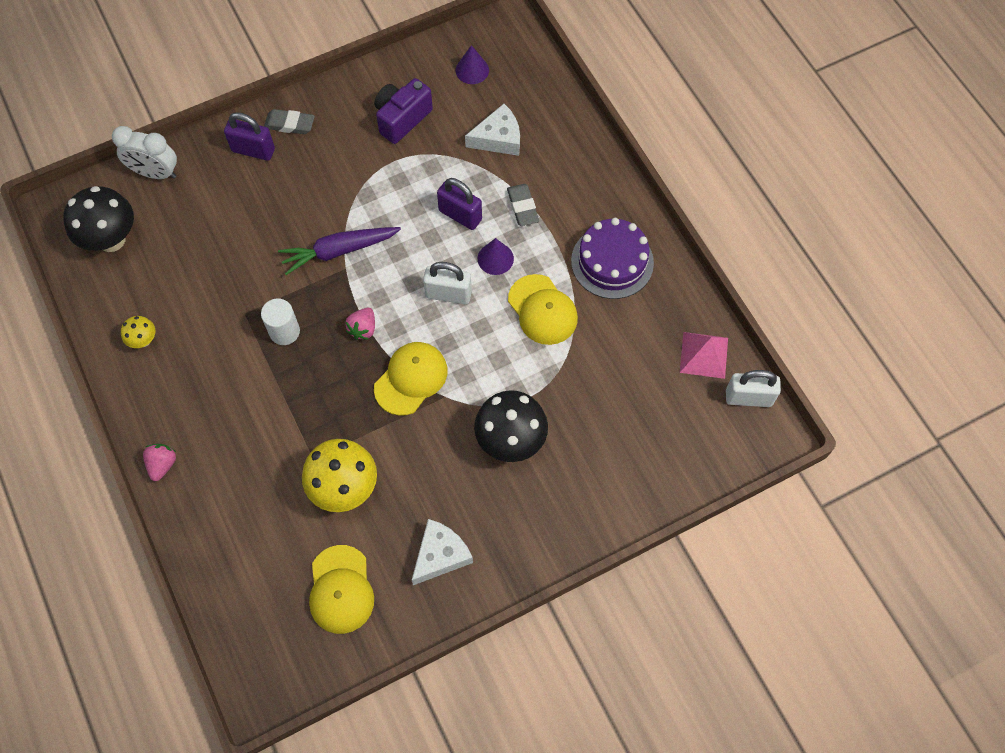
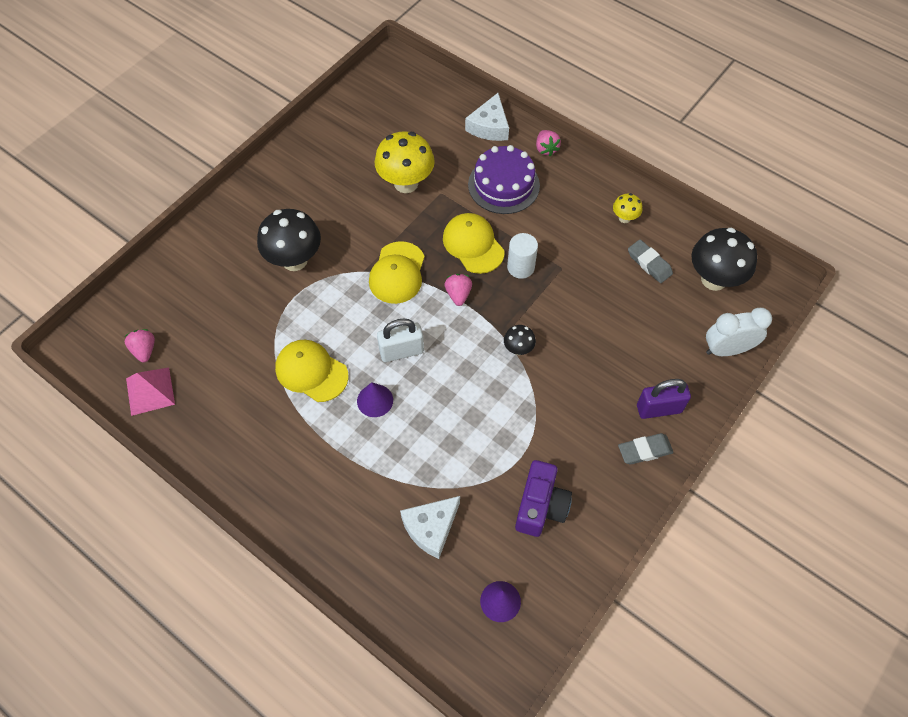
camera: 155 degrees right, 5 degrees down
purple carrot [278,227,401,275] -> black mushroom [504,325,536,355]
yellow cap [309,545,374,634] -> yellow cap moved to [443,213,505,274]
white cheese [412,519,473,585] -> white cheese moved to [465,93,509,141]
purple padlock [437,178,482,230] -> none
grey eraser [507,184,539,226] -> grey eraser moved to [628,240,673,283]
purple cake [571,218,654,299] -> purple cake moved to [468,145,540,214]
white padlock [726,370,781,407] -> none
none -> pink strawberry [124,329,155,363]

